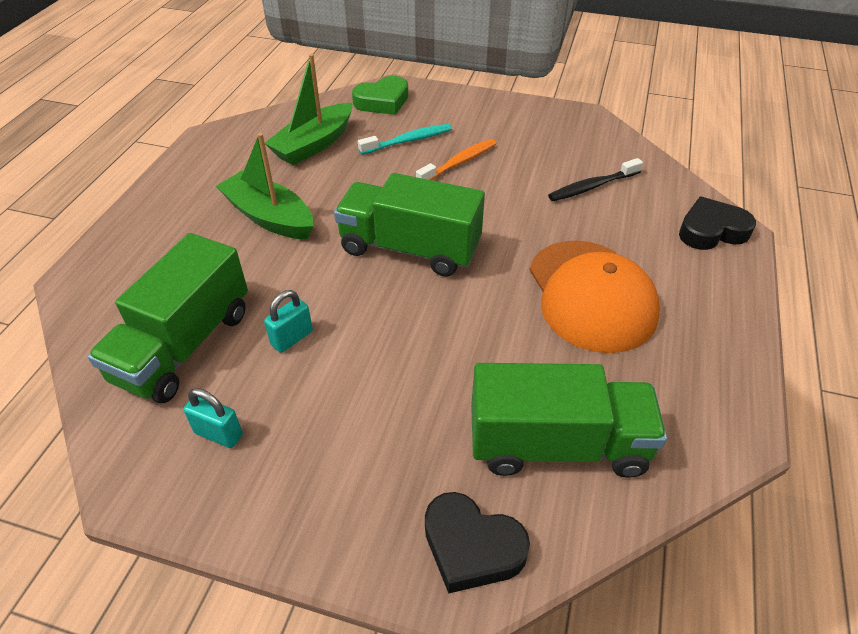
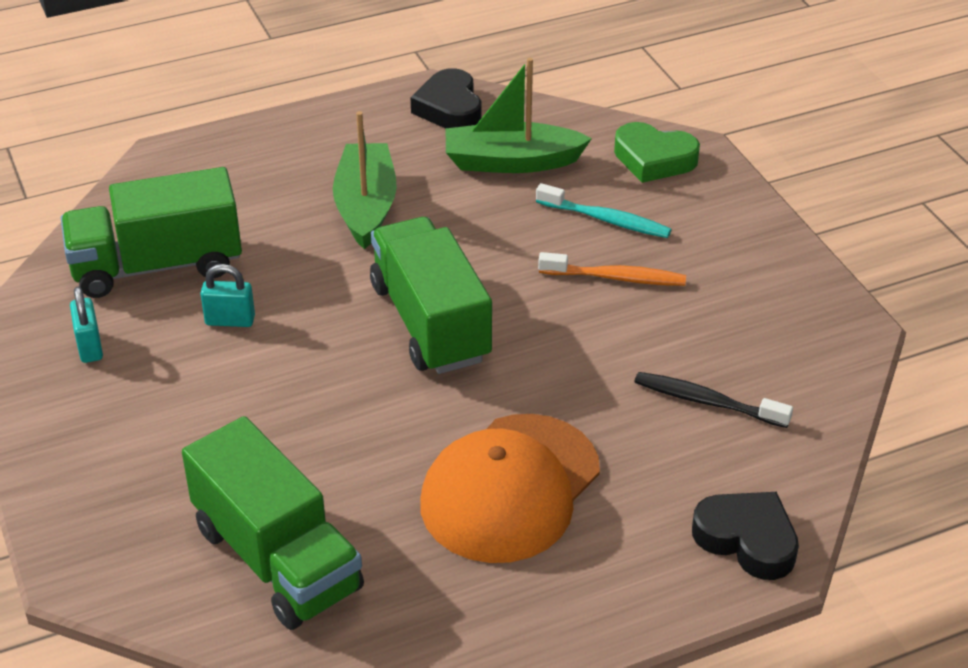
camera: 50 degrees right, 5 degrees down
black heart [425,492,530,594] -> black heart moved to [410,68,481,129]

